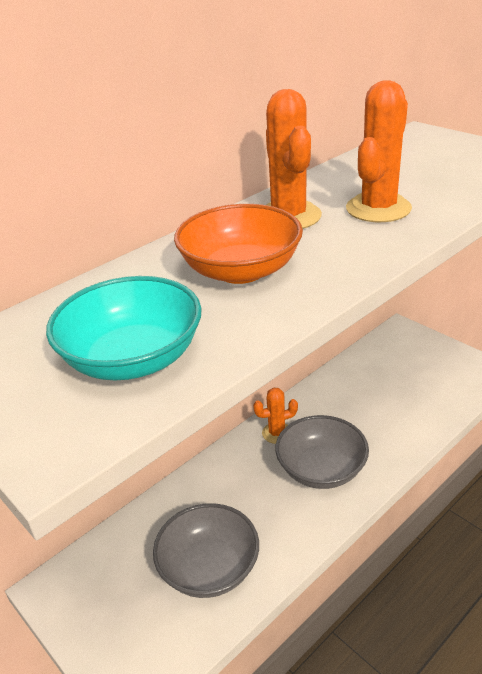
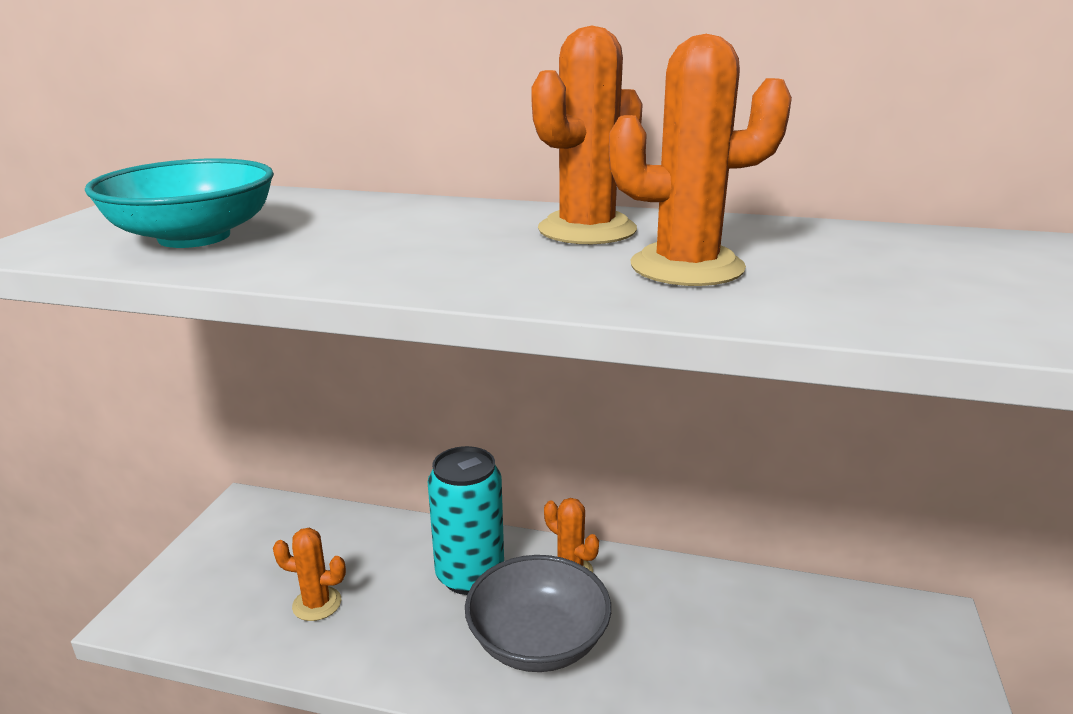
camera: 55 degrees right, 10 degrees down
grey bowl [153,503,259,598] -> orange cactus [273,528,346,621]
orange bowl [174,204,303,284] -> none
none -> turquoise can [428,446,504,595]

